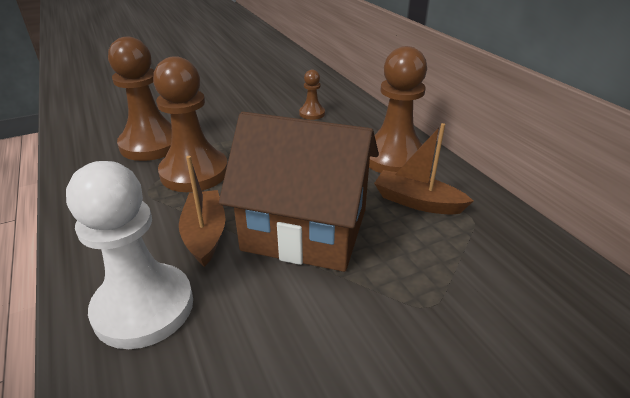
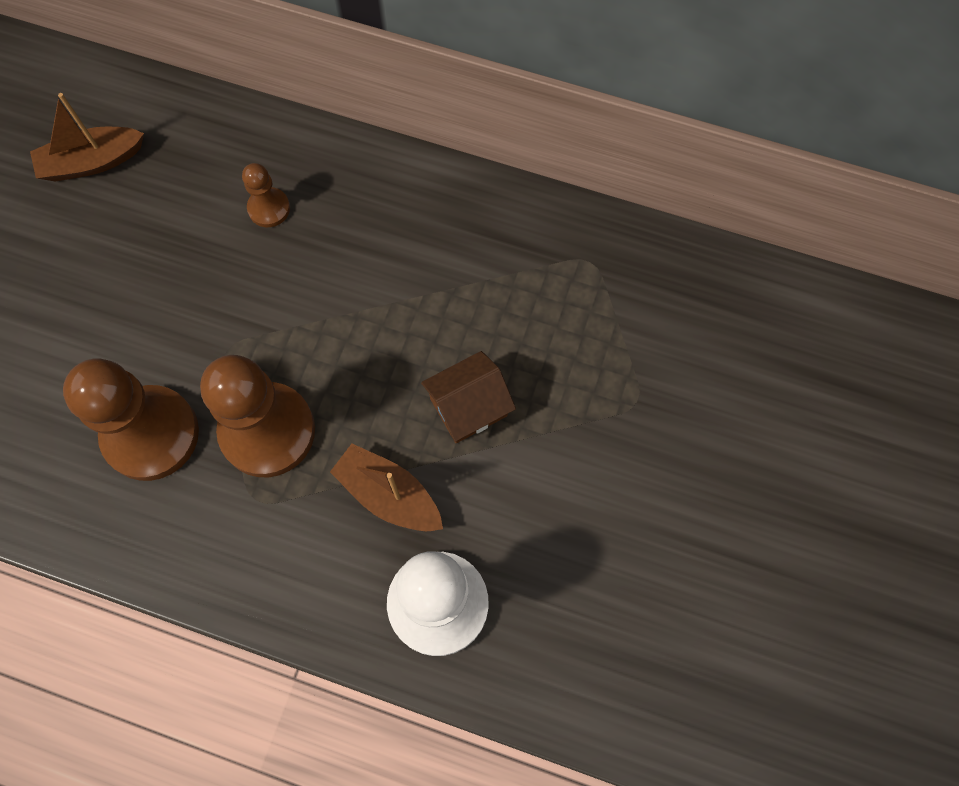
camera: 45 degrees left, 35 degrees up
brown house [219,112,379,272] -> brown house [421,351,516,443], size x0.49
brown pawn [369,46,427,173] -> none
brown boat [374,123,473,215] -> brown boat moved to [30,93,144,182]

